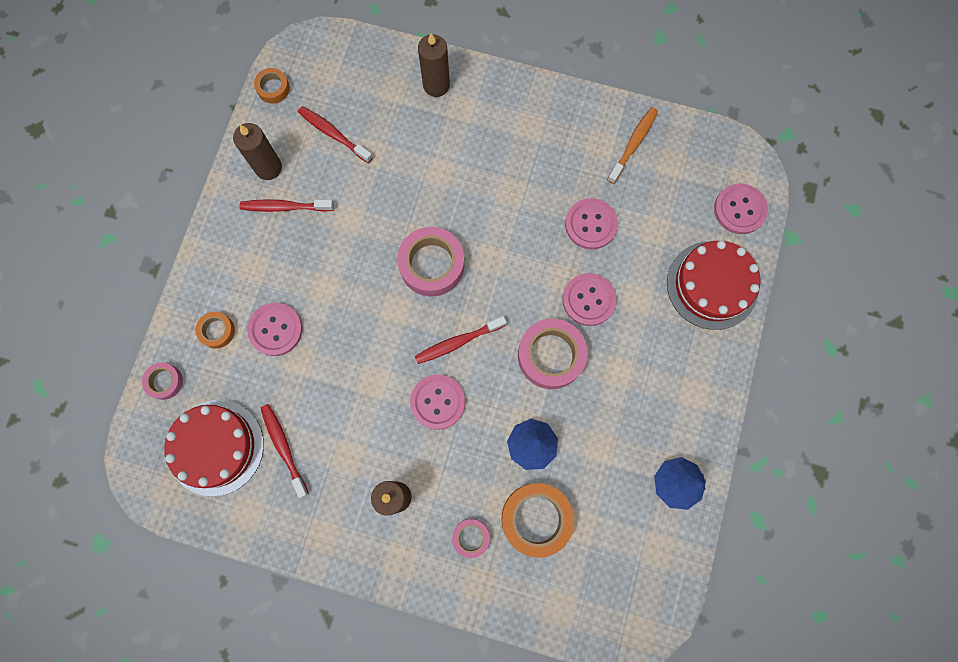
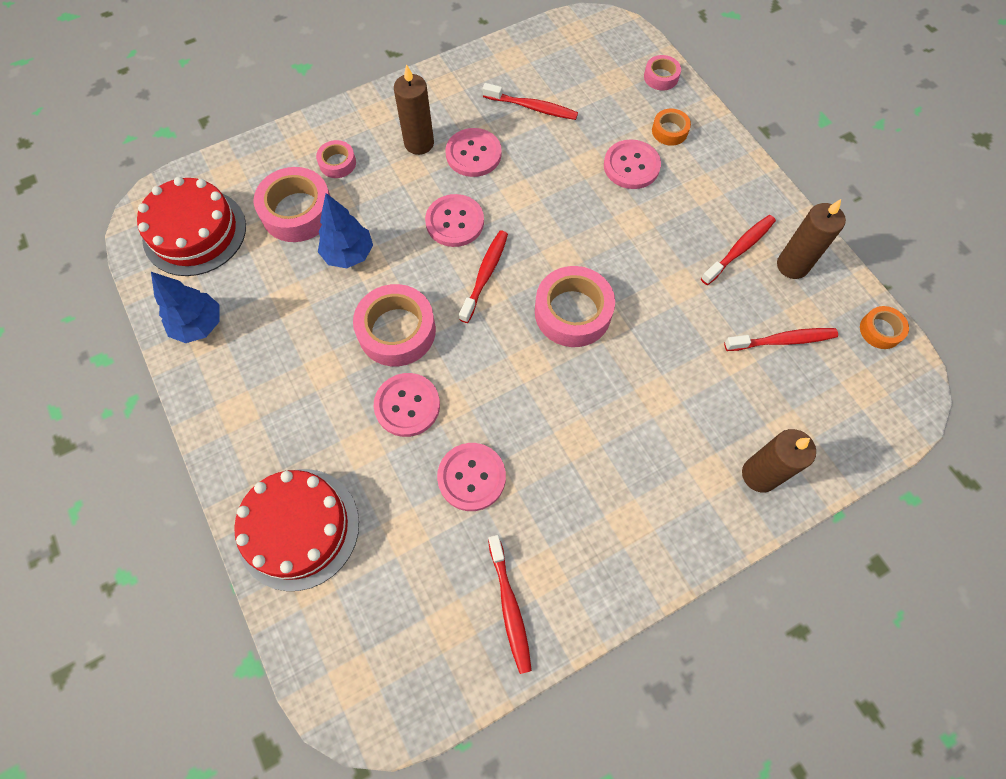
camera: 135 degrees right, 10 degrees down
red cake [164,400,264,496] -> red cake moved to [137,177,246,276]
orange tape [502,483,574,558] -> pink tape [254,167,330,242]
orange toothbrush [607,107,658,184] -> red toothbrush [488,535,532,674]
pink button [714,183,768,234] -> pink button moved to [446,128,502,177]

